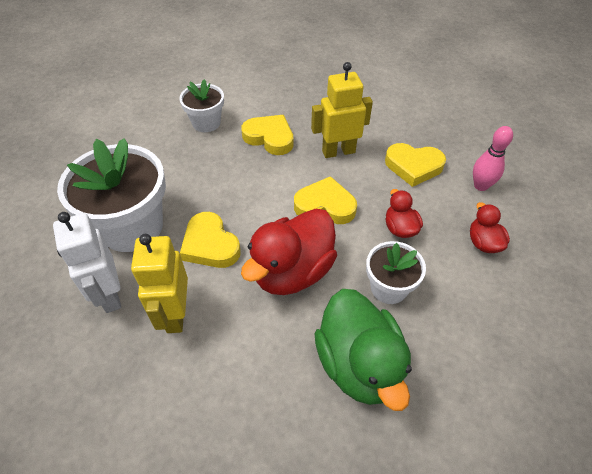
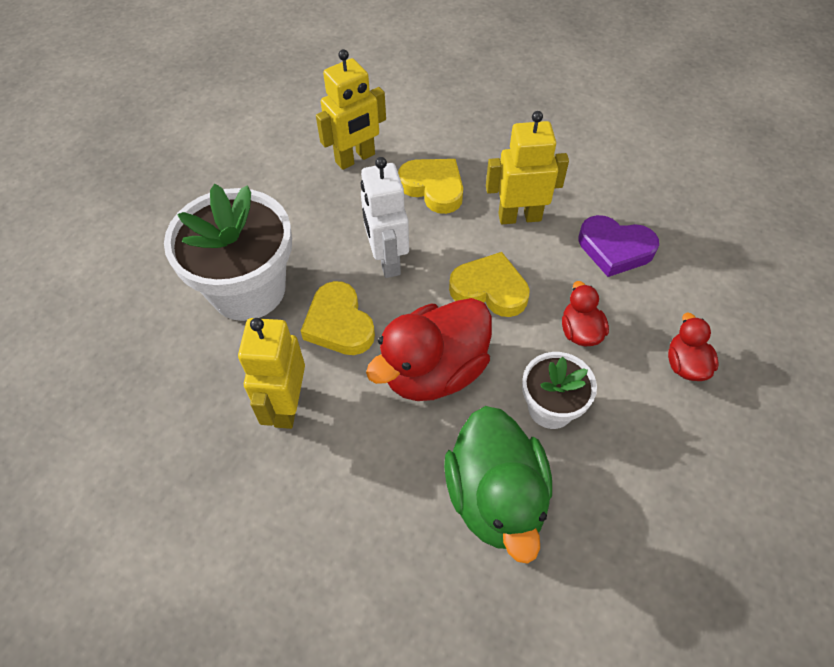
camera: 10 degrees right, 5 degrees up
white robot [53,212,121,313] -> white robot moved to [360,157,409,278]
white flower pot [179,79,224,132] -> yellow robot [316,49,386,170]
yellow heart [385,143,446,187] -> purple heart [579,215,659,277]
pink bowling pin [473,126,513,191] -> none

